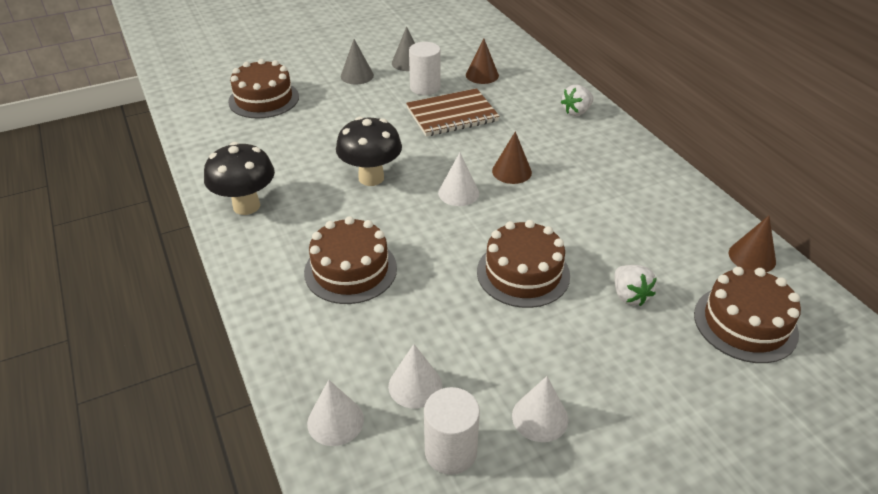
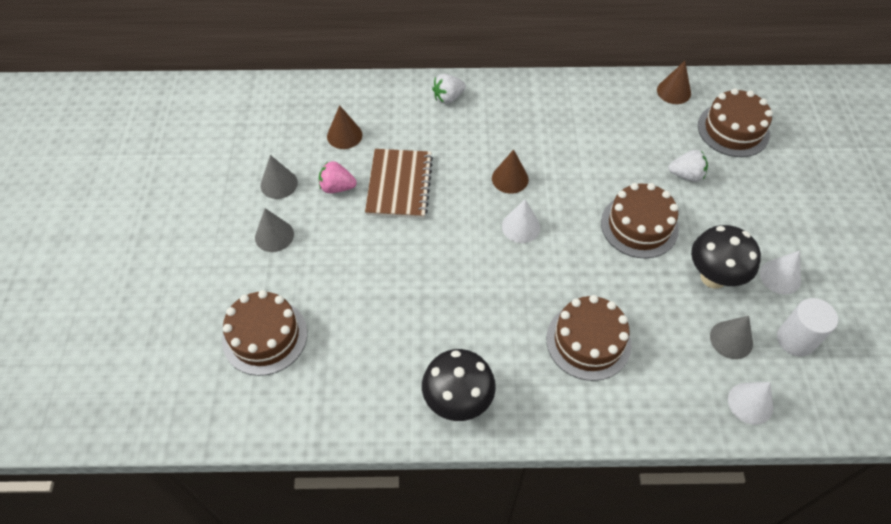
camera: 65 degrees left, 15 degrees up
black mushroom [336,117,402,186] -> black mushroom moved to [691,225,761,289]
white cone [388,344,442,409] -> grey cone [710,316,753,359]
white cylinder [409,42,440,95] -> pink strawberry [319,161,357,193]
white strawberry [561,85,594,116] -> white strawberry turned 75 degrees clockwise [432,74,466,104]

